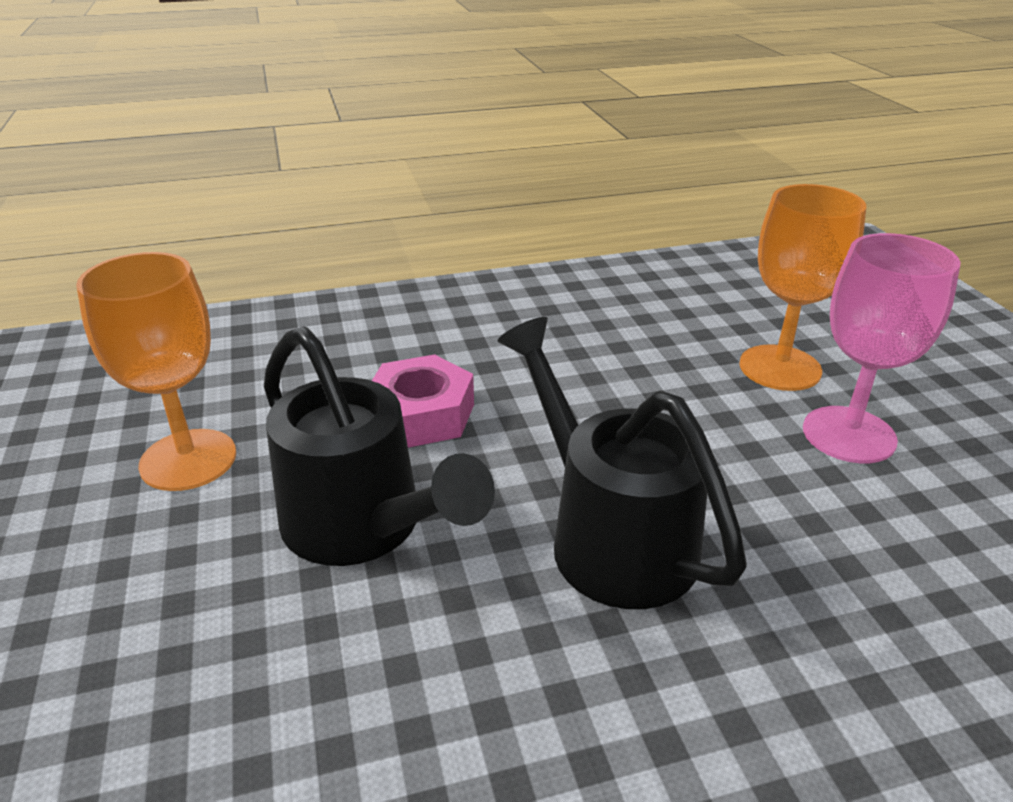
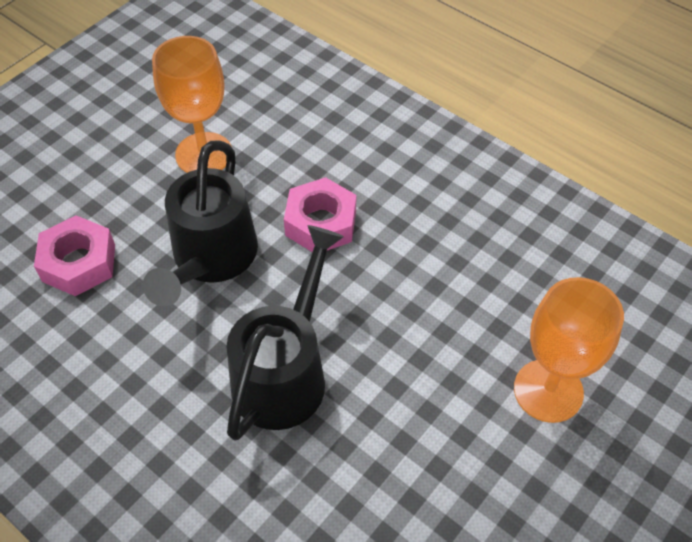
camera: 55 degrees right, 20 degrees up
pink goblet [803,233,960,463] -> none
none -> pink nut [34,215,115,296]

